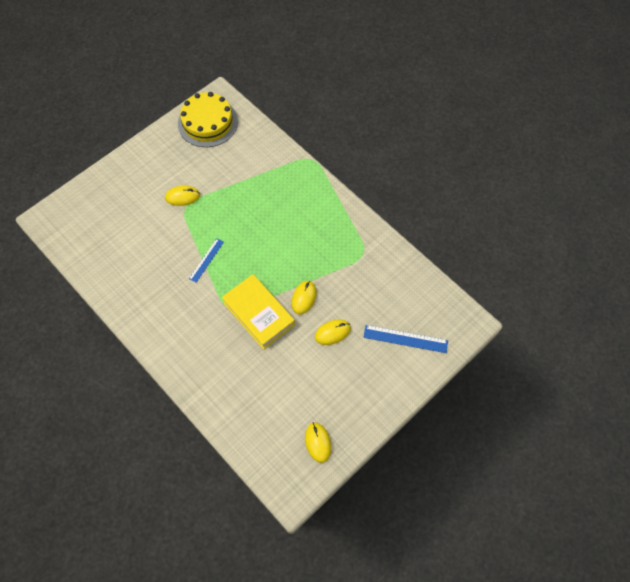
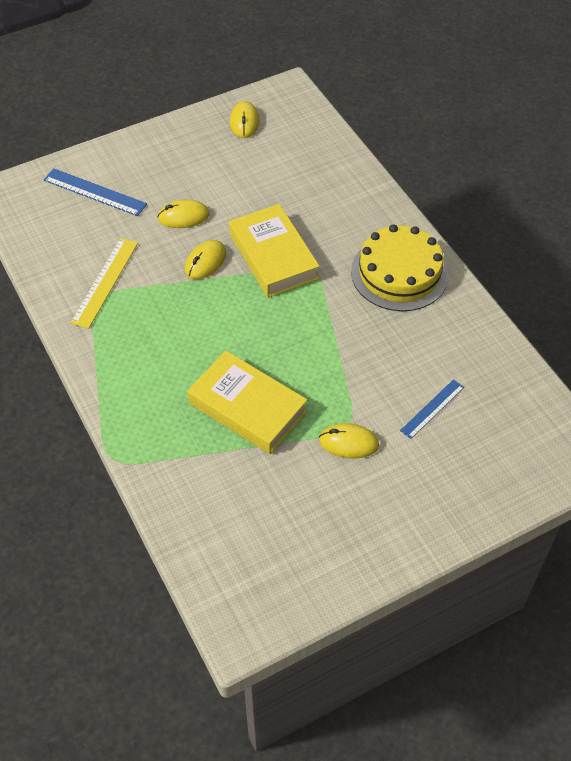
camera: 165 degrees left, 10 degrees down
yellow cake [178,92,238,147] -> yellow cake moved to [351,224,449,311]
blue ruler [189,238,224,283] -> blue ruler moved to [400,379,464,439]
none -> yellow ruler [70,238,138,329]
none -> yellow book [187,350,307,454]

